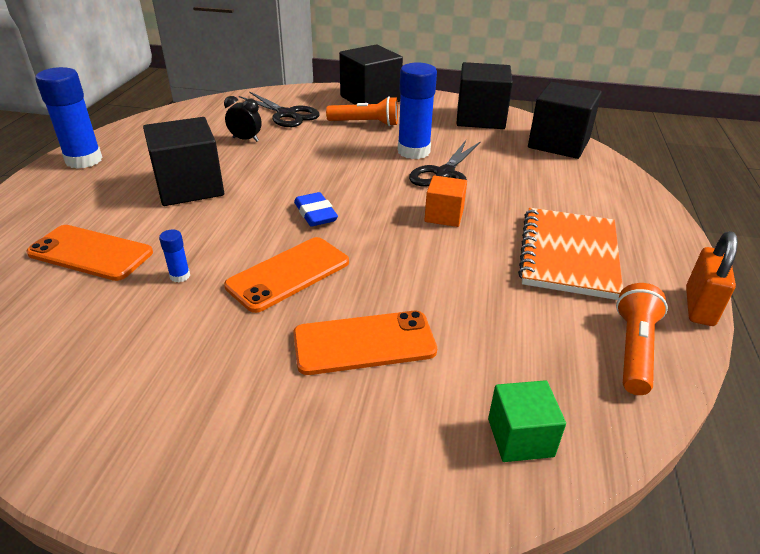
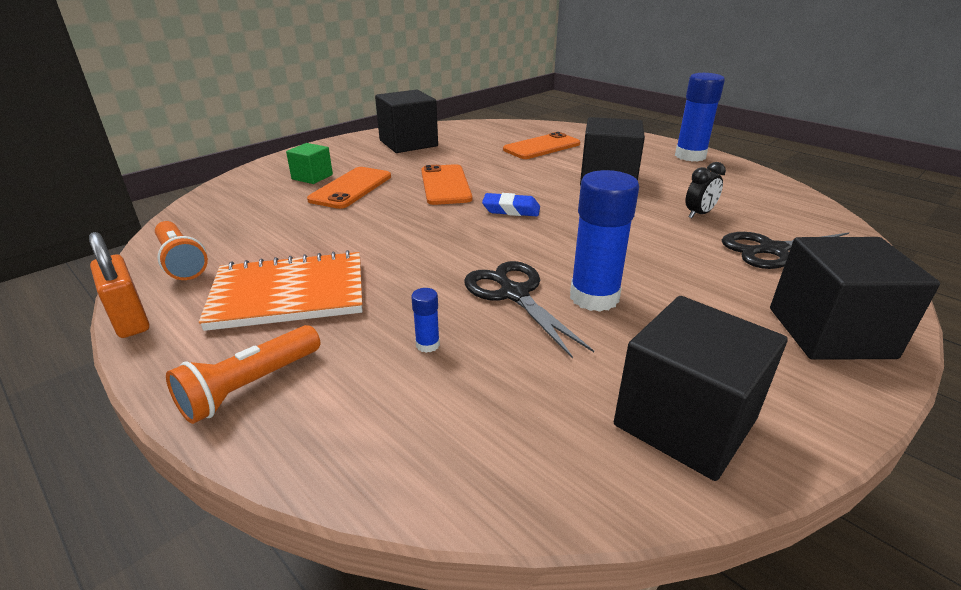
camera: 125 degrees right, 5 degrees down
blue glue stick [159,230,190,282] -> blue glue stick moved to [411,288,440,353]
orange flashlight [326,96,398,126] -> orange flashlight moved to [166,325,320,424]
orange cube [424,175,467,227] -> none
green cube [488,380,566,462] -> green cube moved to [286,143,333,184]
orange notebook [518,208,623,300] -> orange notebook turned 60 degrees counterclockwise [199,250,363,331]
black cube [528,82,602,159] -> black cube moved to [375,90,438,153]

